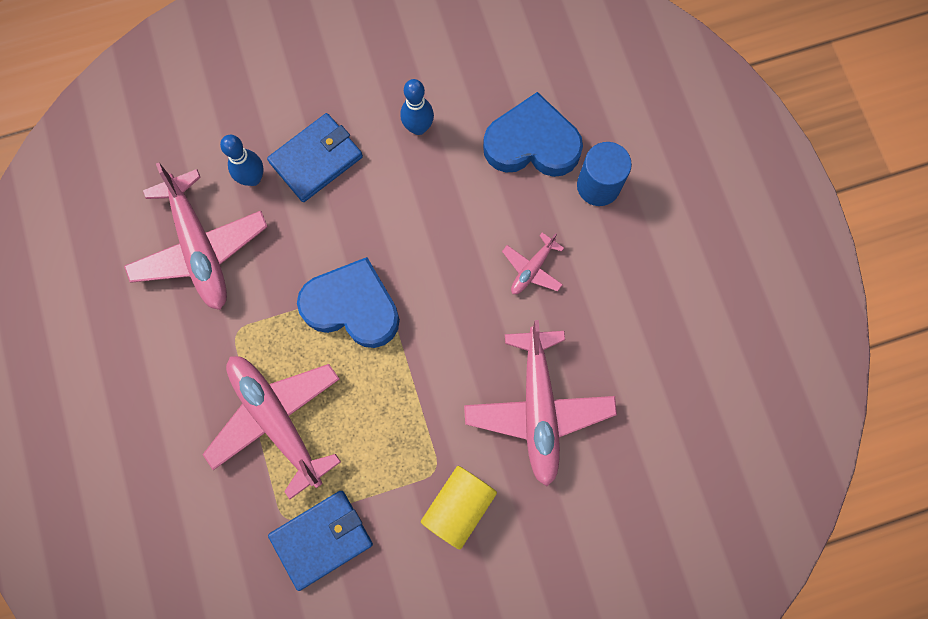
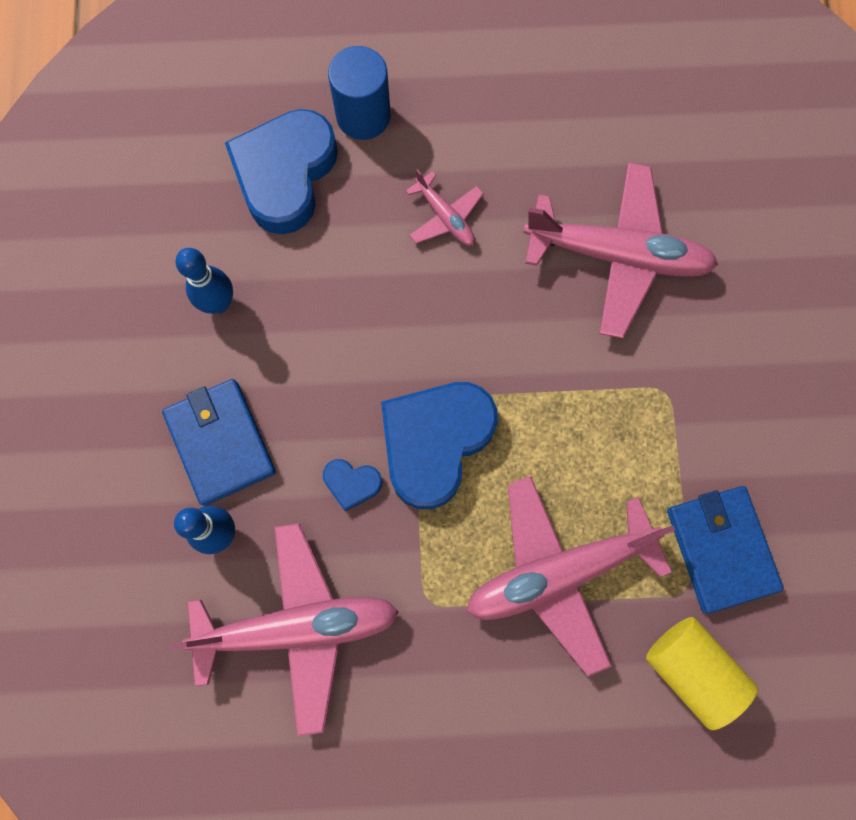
camera: 75 degrees left, 0 degrees up
yellow cylinder [421,466,497,549] -> yellow cylinder moved to [646,617,758,730]
none -> blue heart [323,459,382,512]

